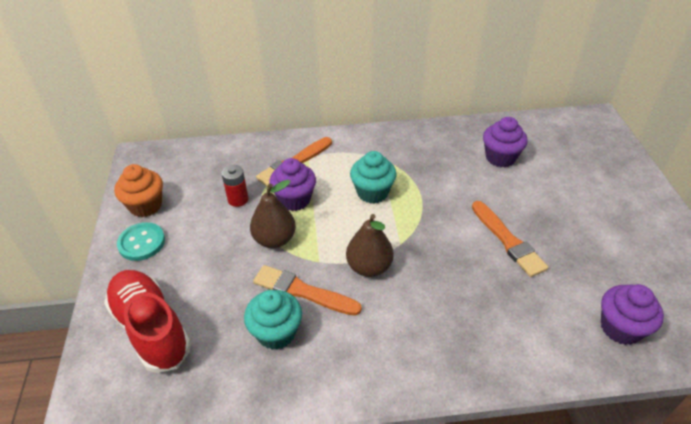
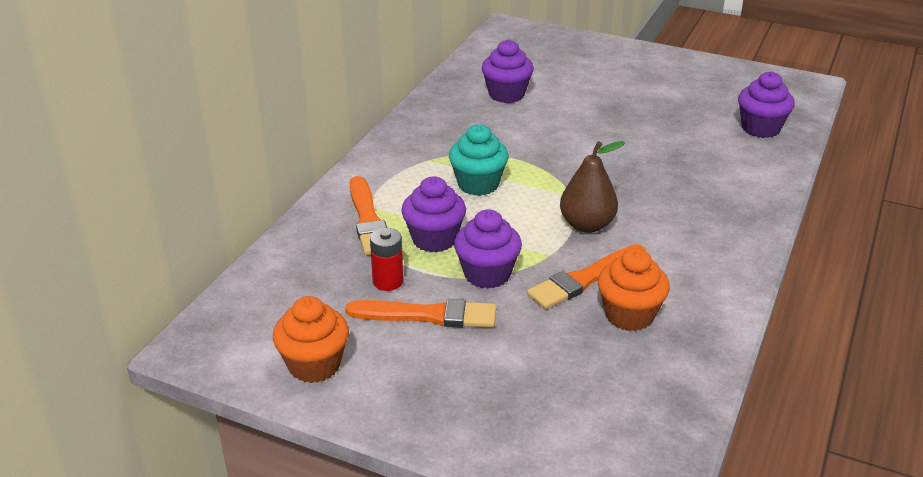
camera: 60 degrees left, 10 degrees down
red shoe [104,270,191,373] -> none
turquoise button [117,222,165,261] -> none
turquoise cupcake [244,290,302,350] -> orange cupcake [598,248,670,331]
brown pear [250,180,296,248] -> purple cupcake [454,209,522,289]
orange brush [472,201,548,277] -> orange brush moved to [345,299,496,328]

